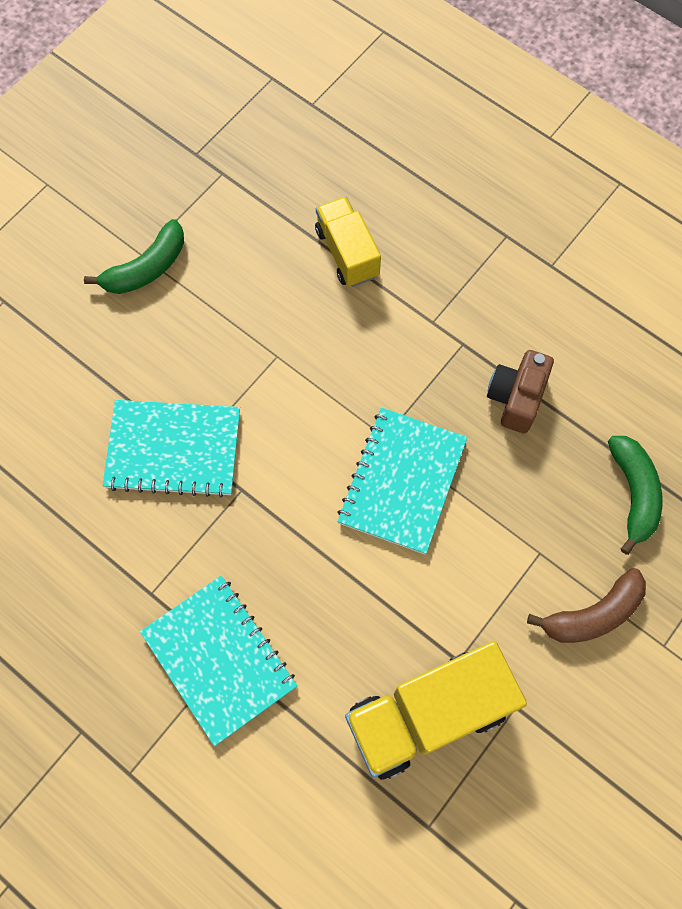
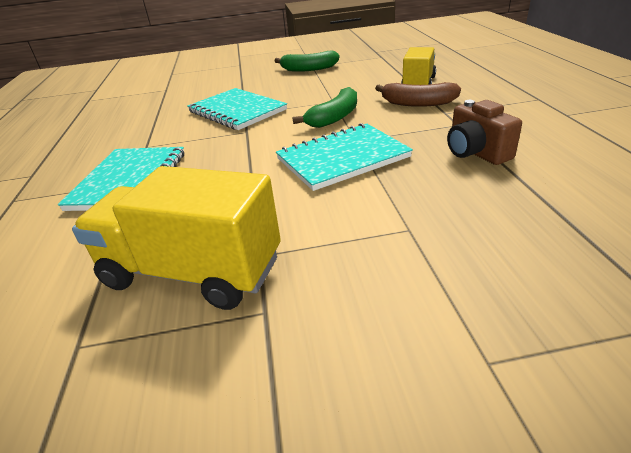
camera: 45 degrees right, 35 degrees down
brown camera [487,350,554,433] -> brown camera turned 90 degrees counterclockwise [447,100,522,165]
brown banana [527,568,646,643] -> brown banana moved to [375,82,461,107]
green banana [608,436,662,555] -> green banana moved to [293,87,357,128]

